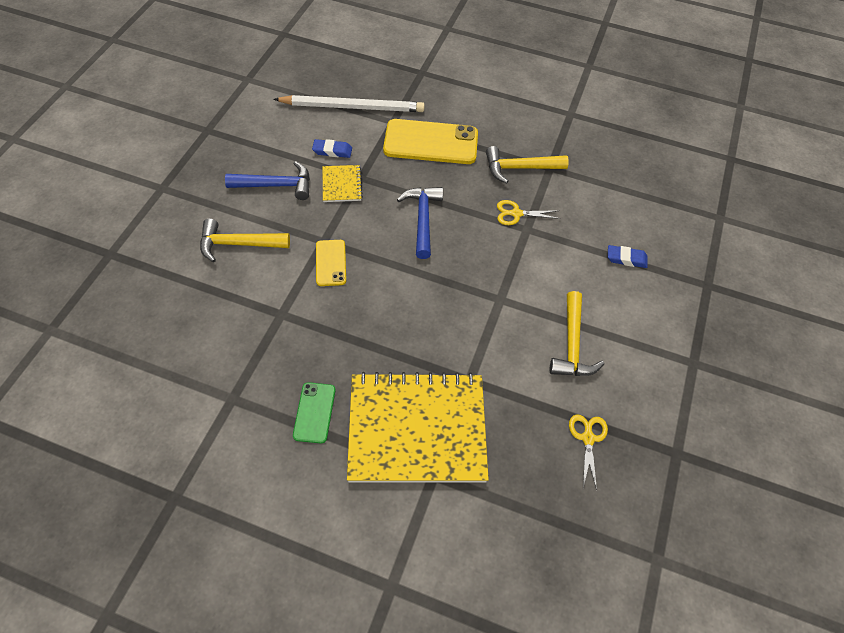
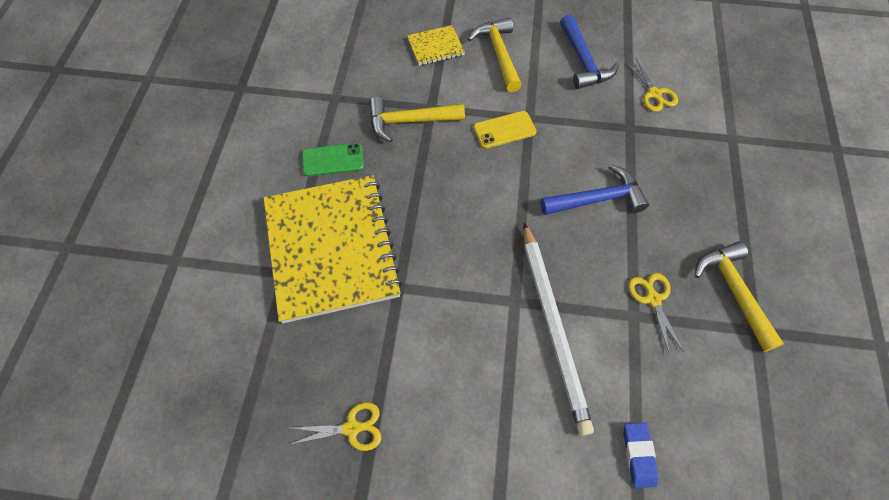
camera: 80 degrees right, 5 degrees up
white pencil [273,95,425,112] -> white pencil moved to [523,222,594,436]
blue eraser [312,139,352,158] -> yellow scissors [626,58,678,112]
yellow notebook [323,165,363,202] -> yellow notebook moved to [407,25,465,66]
yellow phone [383,119,478,164] -> none
yellow hammer [550,291,605,376] -> yellow hammer moved to [369,97,465,143]

